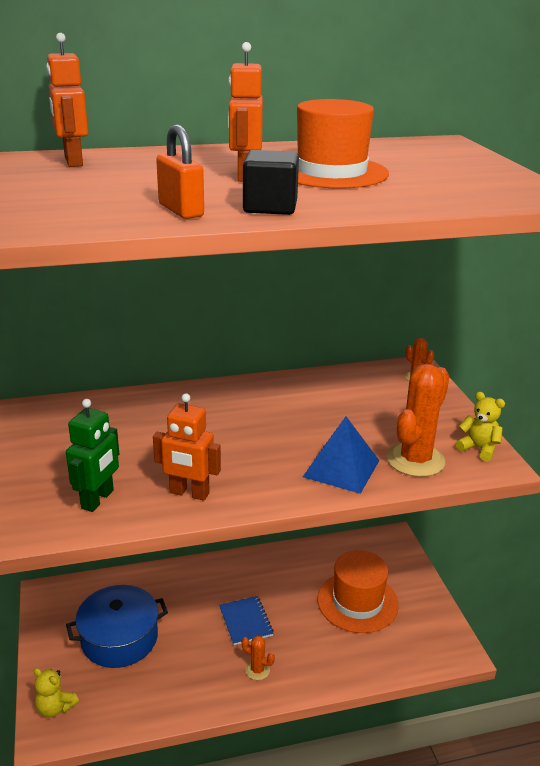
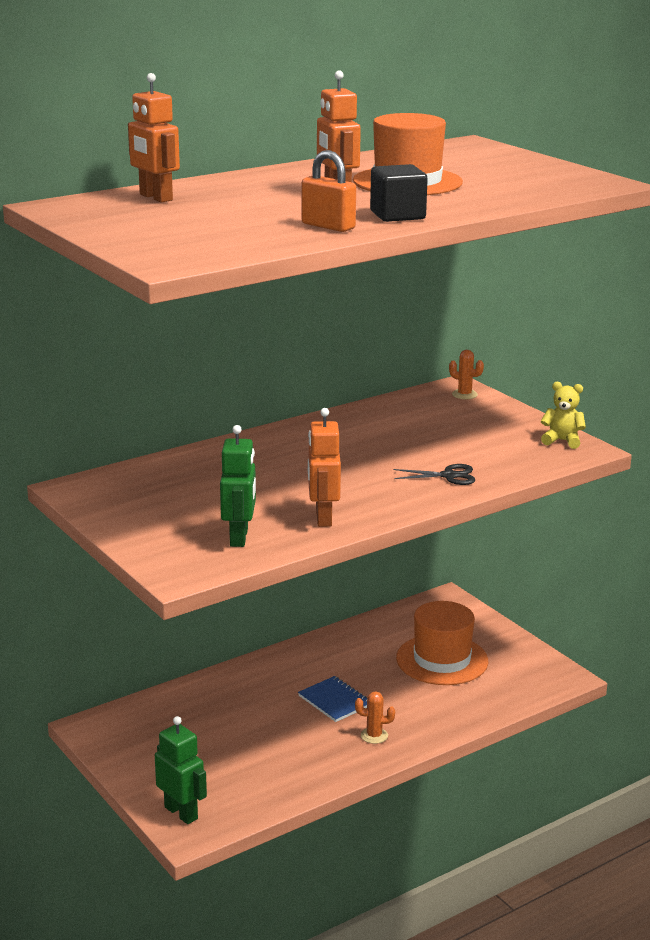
camera: 20 degrees left, 5 degrees down
yellow teddy bear [33,668,79,717] -> green robot [155,716,207,824]
blue pot [66,585,168,668] -> none
orange robot [153,393,221,501] -> orange robot turned 90 degrees clockwise [308,408,341,527]
blue pyramid [303,416,379,494] -> black scissors [393,464,475,485]
orange cactus [387,364,450,477] -> none

